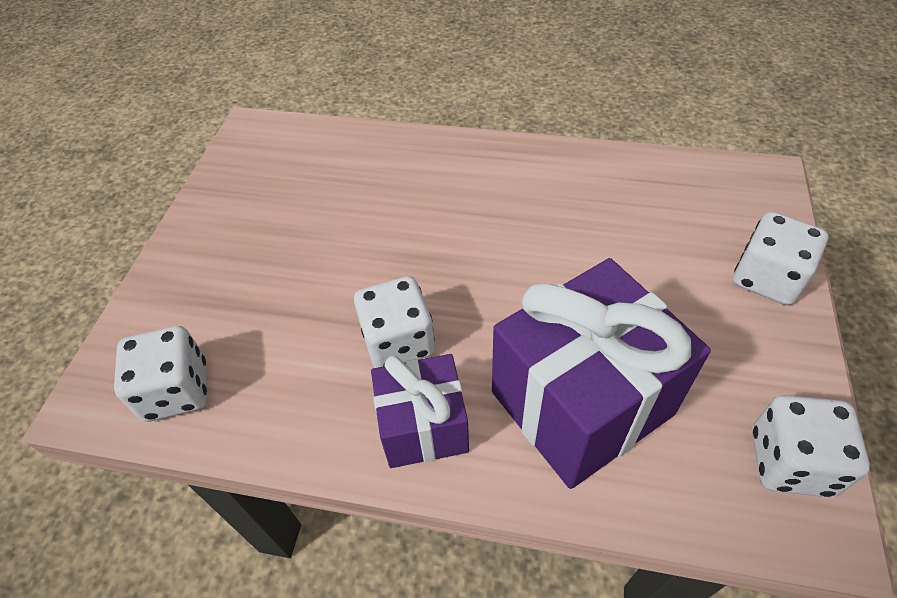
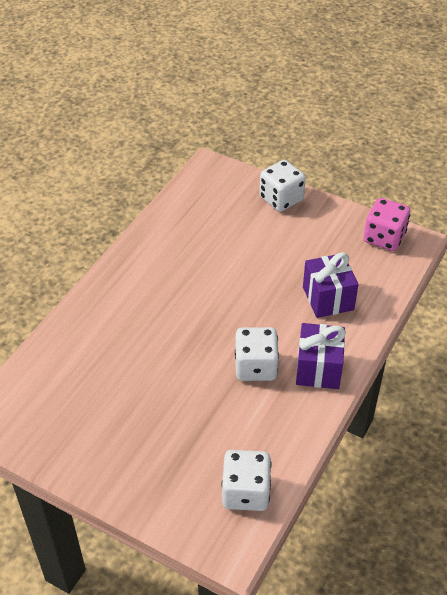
camera: 75 degrees left, 5 degrees down
purple gift [492,258,711,489] -> purple gift [303,252,359,318], size x0.57
white dice [752,395,870,497] -> pink dice [364,198,410,251]

